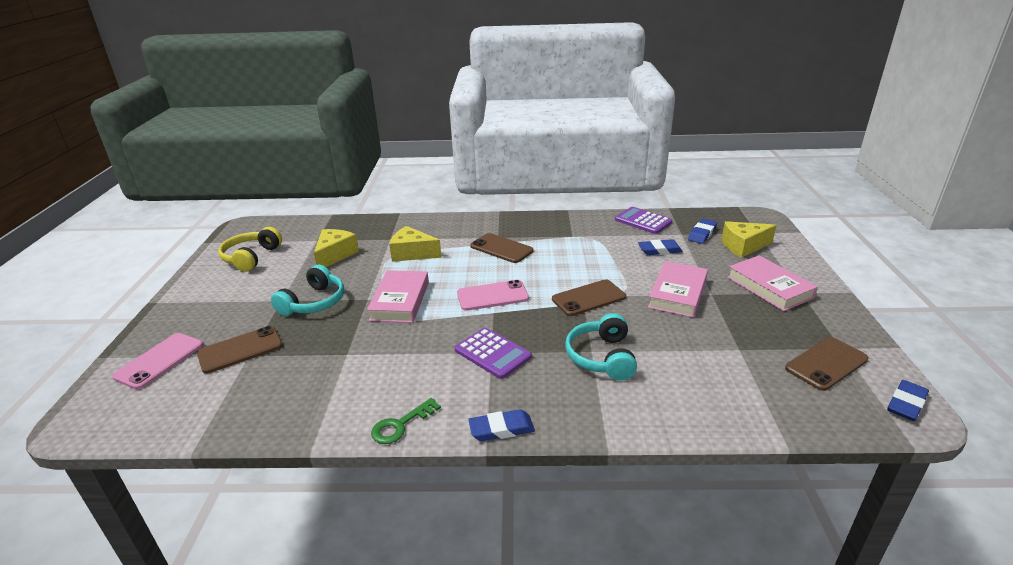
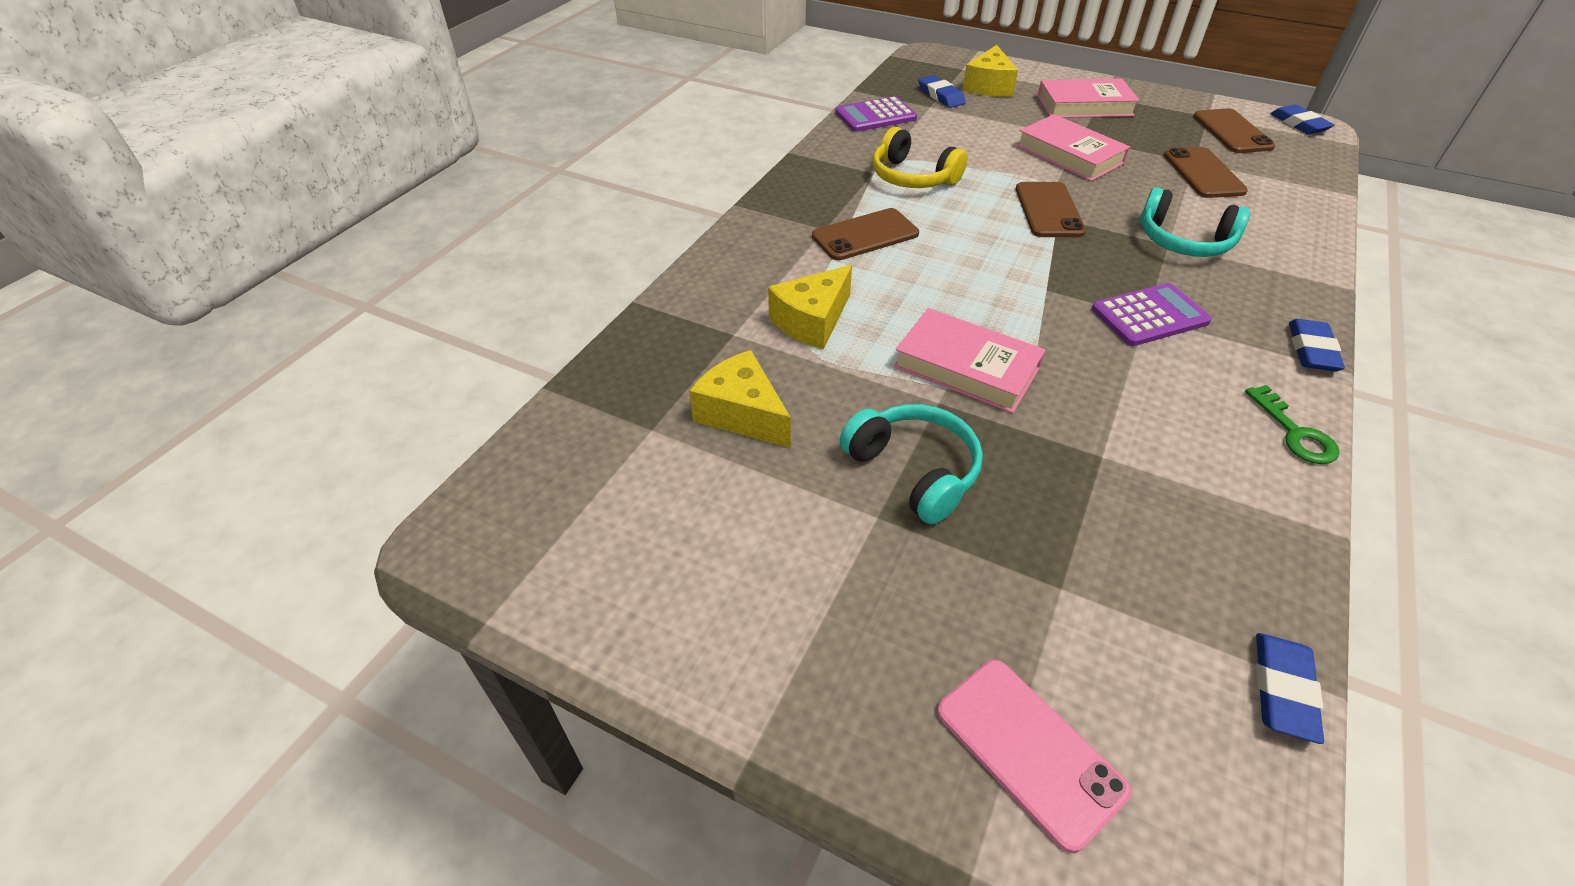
camera: 65 degrees left, 15 degrees up
brown phone [197,326,283,374] -> brown phone moved to [1164,147,1248,198]
yellow headphones [218,227,282,272] -> yellow headphones moved to [873,127,968,188]
pink phone [457,280,529,311] -> none
blue eraser [638,239,683,255] -> blue eraser moved to [1256,633,1324,744]

